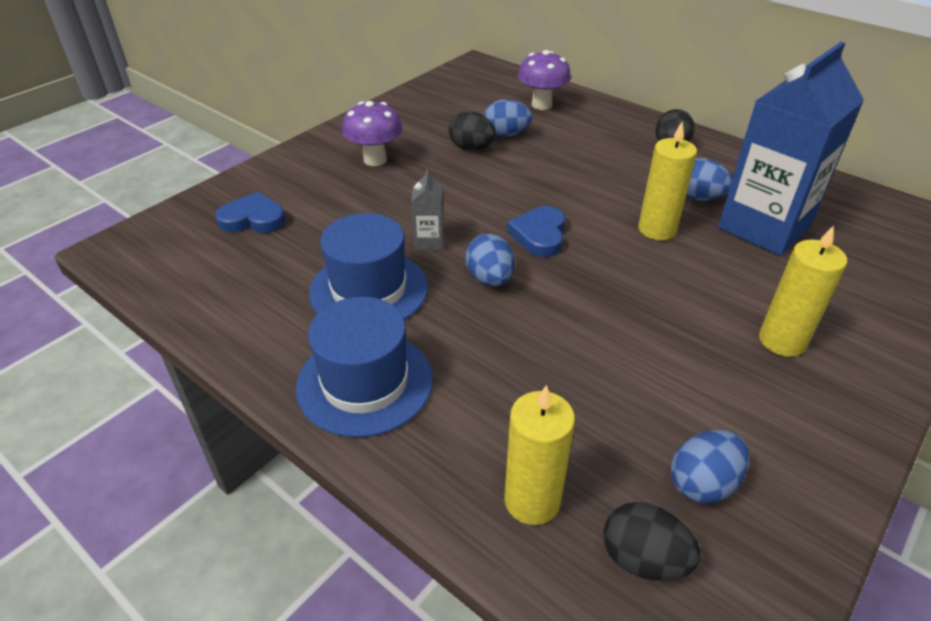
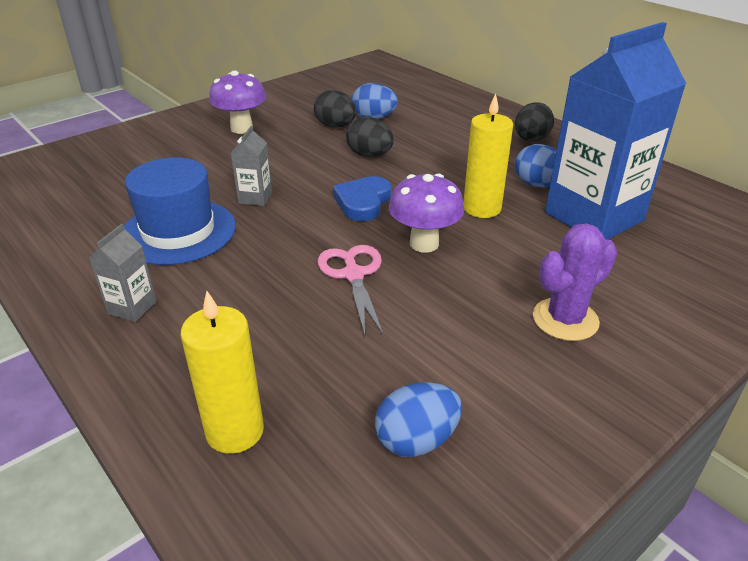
camera: 10 degrees right, 5 degrees down
blue heart [215,192,286,233] -> none
blue hat [296,297,433,437] -> grey carton [89,224,157,322]
blue egg [465,234,515,287] -> none
purple mushroom [518,50,571,110] -> purple mushroom moved to [389,173,464,253]
black egg [603,502,701,581] -> black egg moved to [346,117,394,157]
yellow candle [759,225,847,357] -> purple cactus [533,223,617,341]
none -> pink scissors [318,245,384,336]

